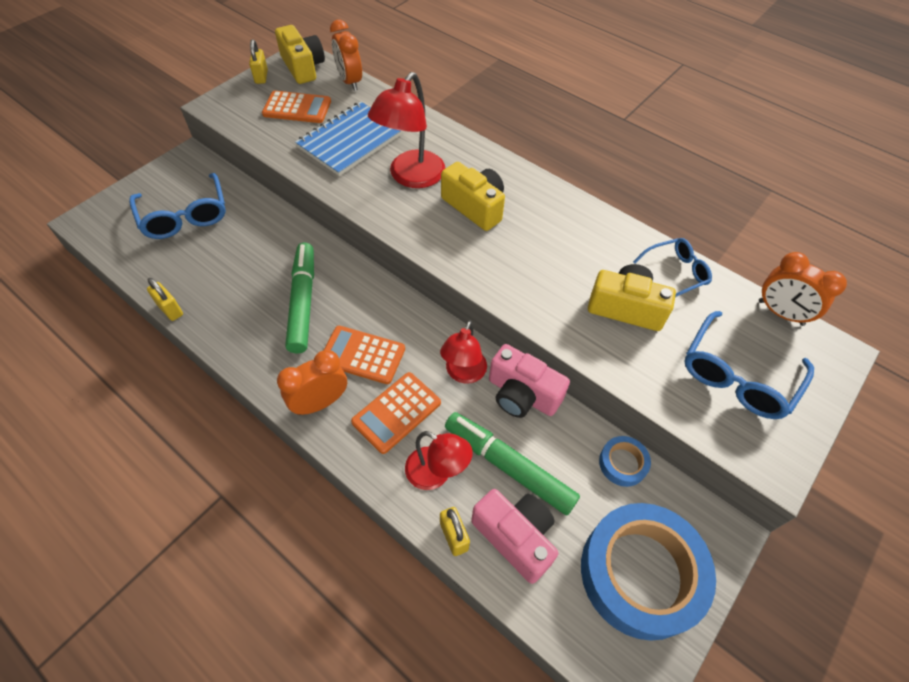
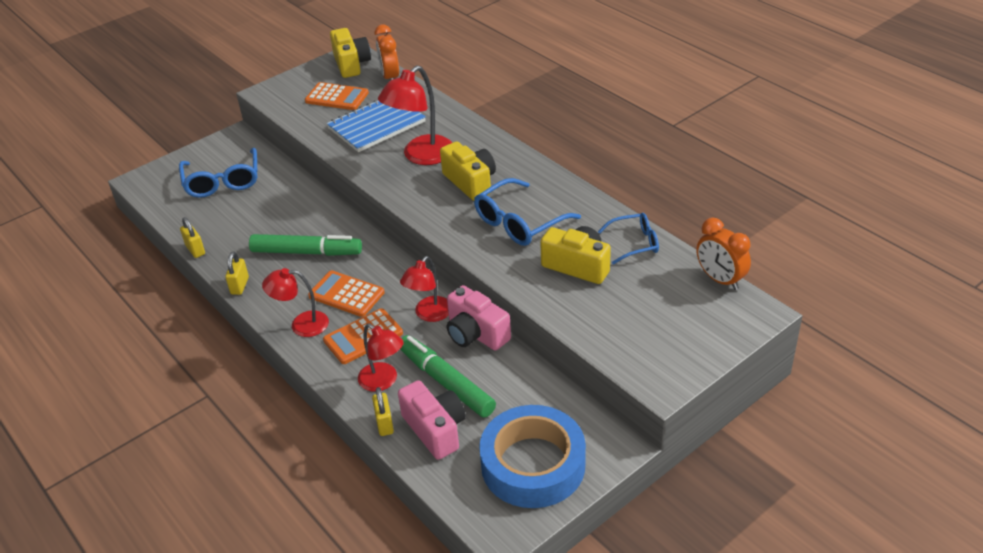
camera: 15 degrees right, 15 degrees down
yellow padlock [249,40,268,84] -> yellow padlock moved to [225,252,249,295]
orange clock [277,350,347,415] -> red lamp [262,268,329,337]
green marker [285,243,314,354] -> green marker turned 90 degrees clockwise [249,234,362,256]
blue tape [599,436,651,487] -> none
blue glasses [684,311,814,419] -> blue glasses moved to [474,178,581,246]

